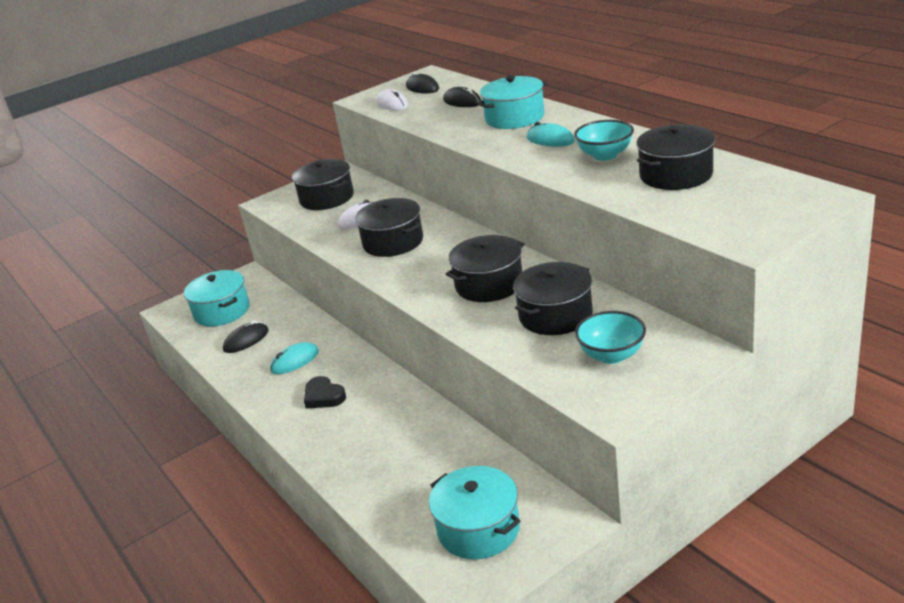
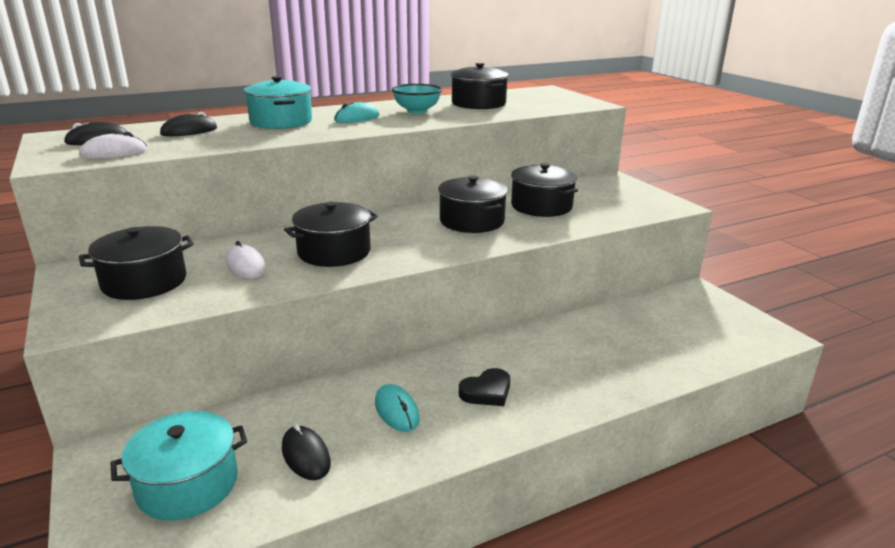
camera: 85 degrees left, 5 degrees down
turquoise pot [429,466,520,559] -> none
turquoise bowl [575,311,646,364] -> none

